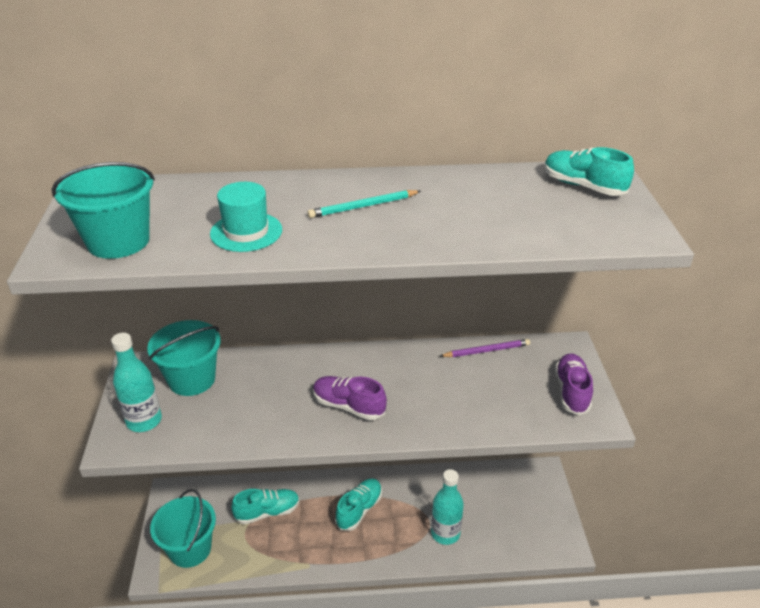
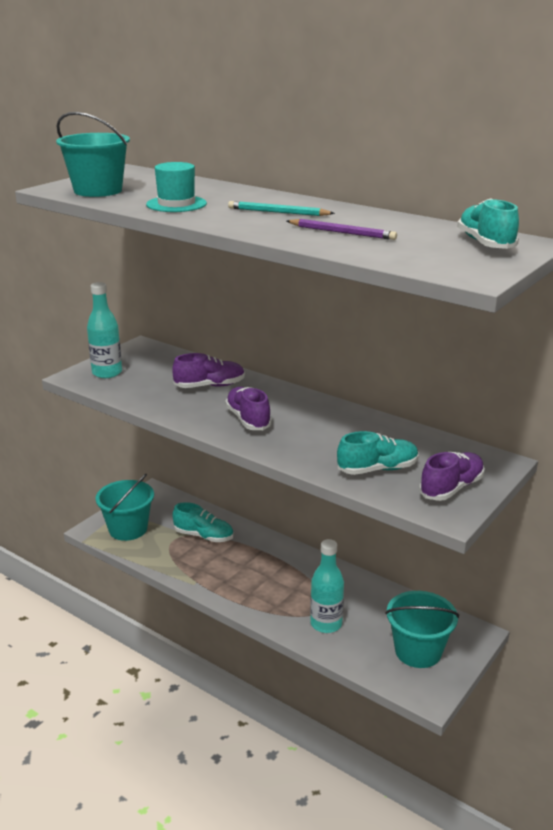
camera: 40 degrees right, 10 degrees down
turquoise bucket [147,320,221,396] -> turquoise bucket moved to [385,591,459,668]
turquoise shoe [335,478,382,531] -> turquoise shoe moved to [337,431,419,475]
purple pencil [440,339,530,357] -> purple pencil moved to [287,219,397,240]
none -> purple shoe [172,353,245,388]

